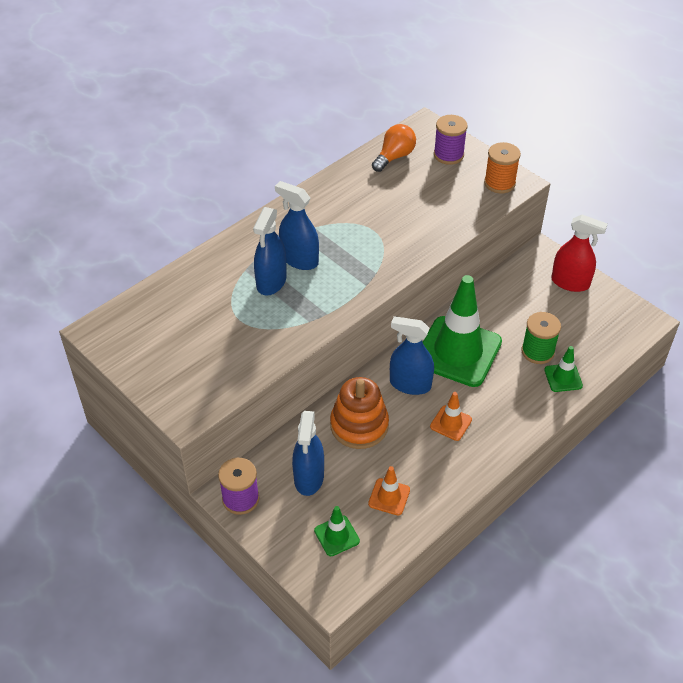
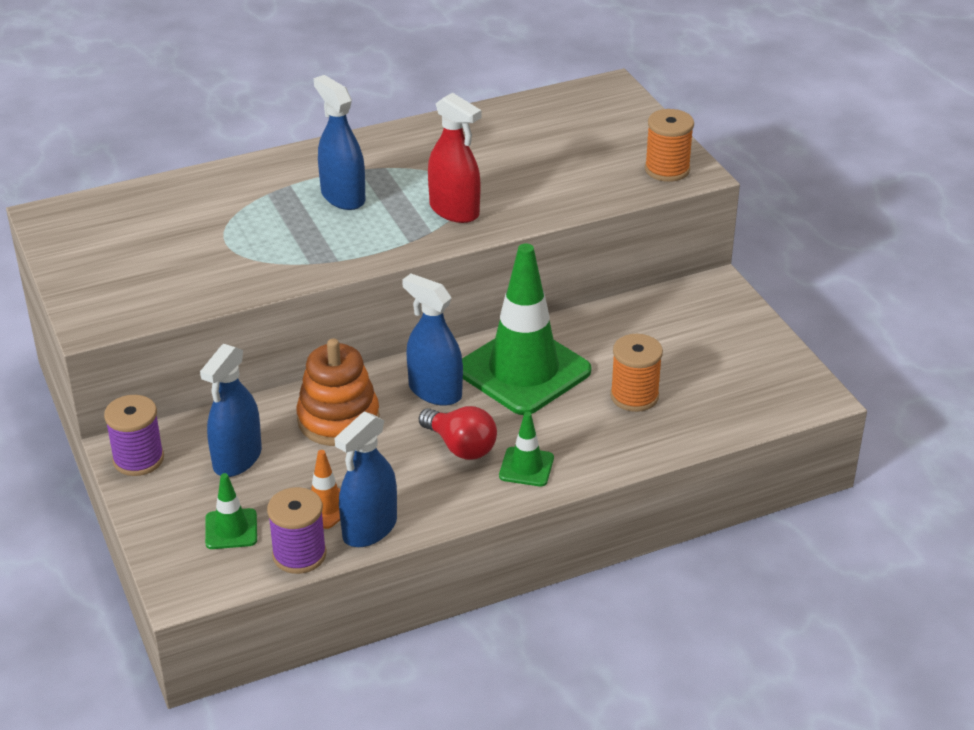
camera: 20 degrees right, 10 degrees down
blue spray bottle [253,207,287,296] -> blue spray bottle moved to [335,411,397,547]
orange light bulb [372,124,416,172] -> none
orange traffic cone [430,392,472,441] -> red light bulb [419,406,497,460]
purple spool [434,115,468,165] -> purple spool moved to [267,487,326,574]
green spool [521,312,561,364] -> orange spool [610,334,663,412]
green traffic cone [544,346,583,392] -> green traffic cone moved to [499,412,554,486]
red spray bottle [551,215,607,292] -> red spray bottle moved to [428,93,481,223]

